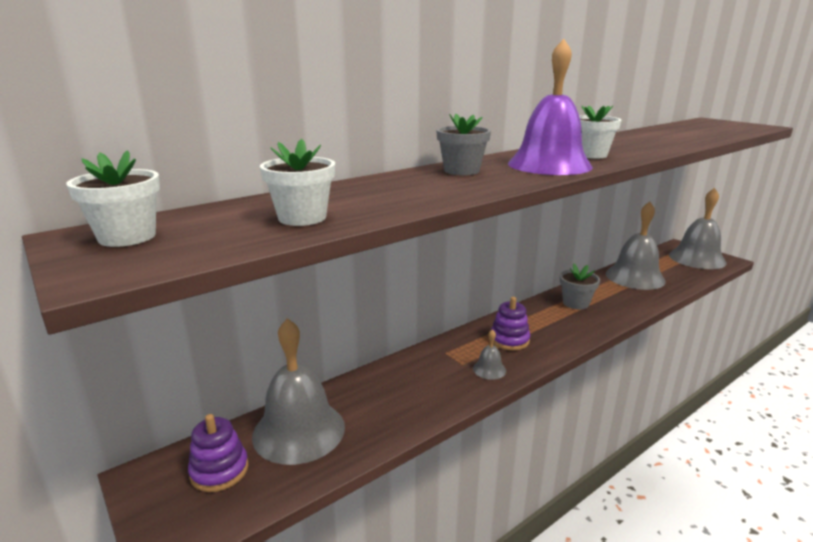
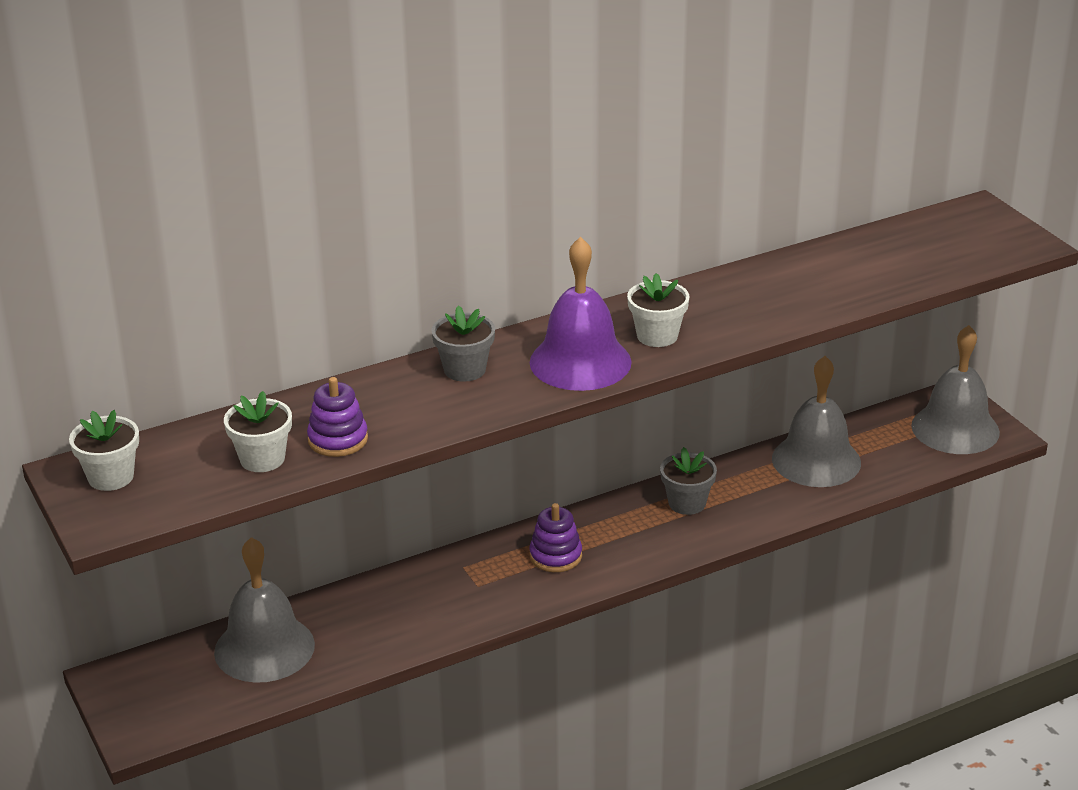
camera: 10 degrees right, 10 degrees up
purple stacking toy [188,414,248,492] -> purple stacking toy moved to [307,377,368,457]
grey bell [473,329,506,380] -> none

